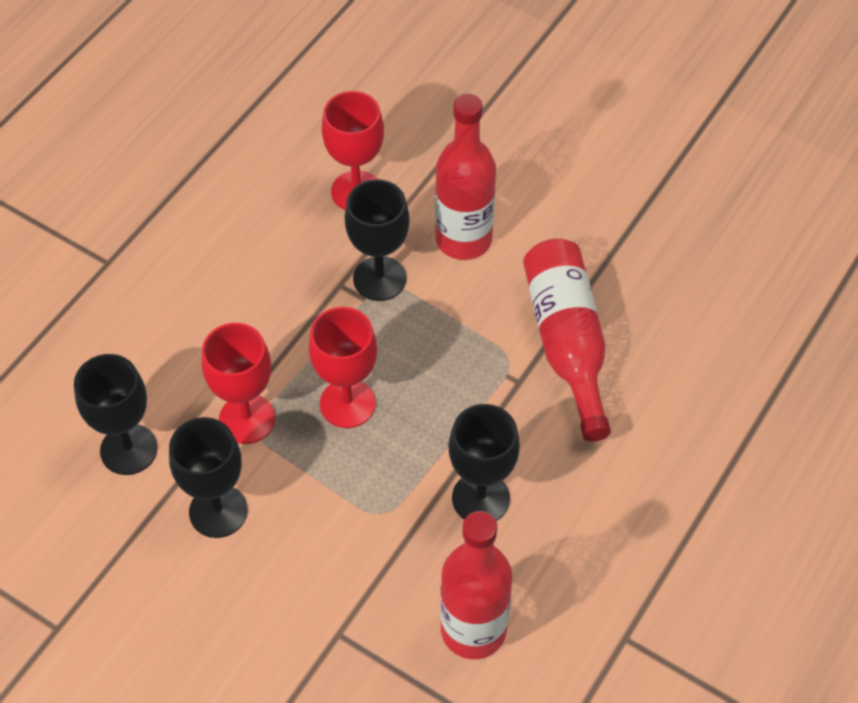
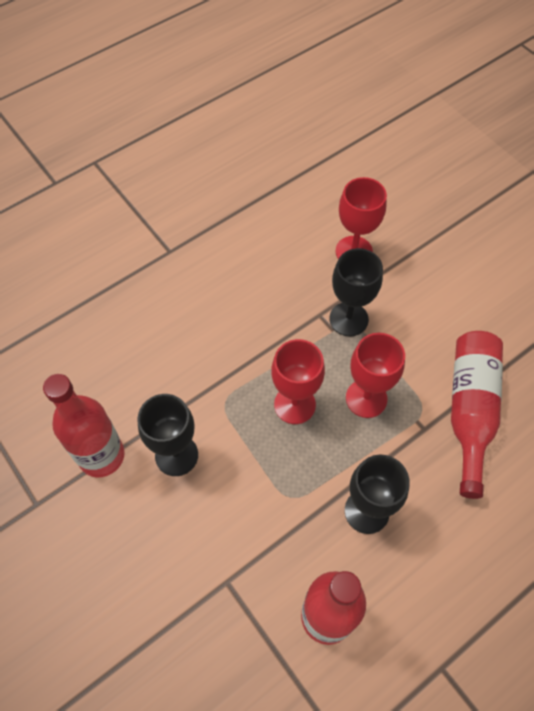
camera: 20 degrees right, 5 degrees up
black goblet [74,354,158,475] -> none
red goblet [201,323,275,444] -> red goblet moved to [346,333,405,418]
red bottle [435,94,496,260] -> red bottle moved to [43,374,125,477]

